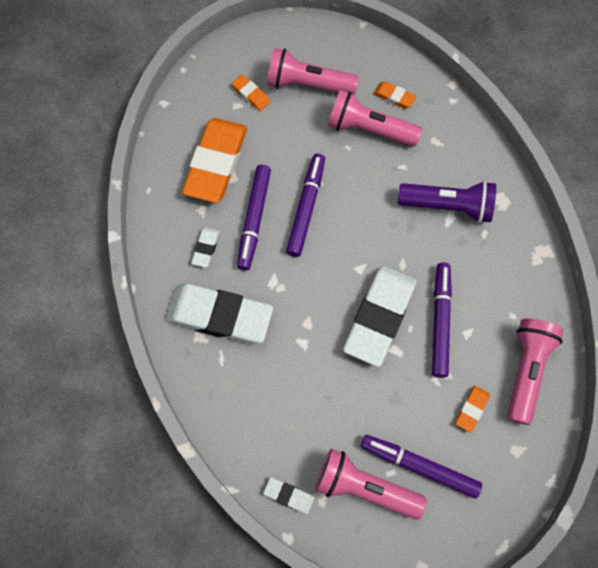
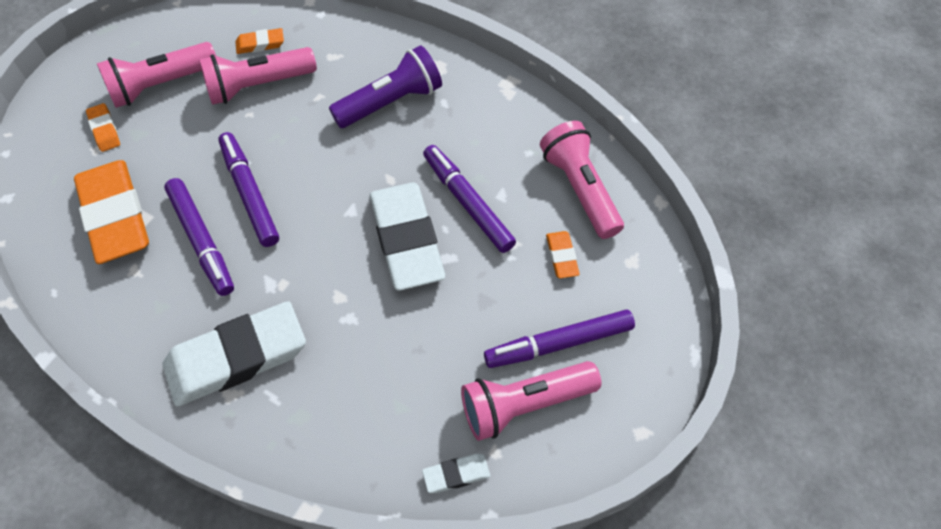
camera: 40 degrees left, 10 degrees down
white eraser [191,227,220,268] -> none
orange eraser [232,74,270,111] -> orange eraser turned 60 degrees clockwise [86,103,120,152]

